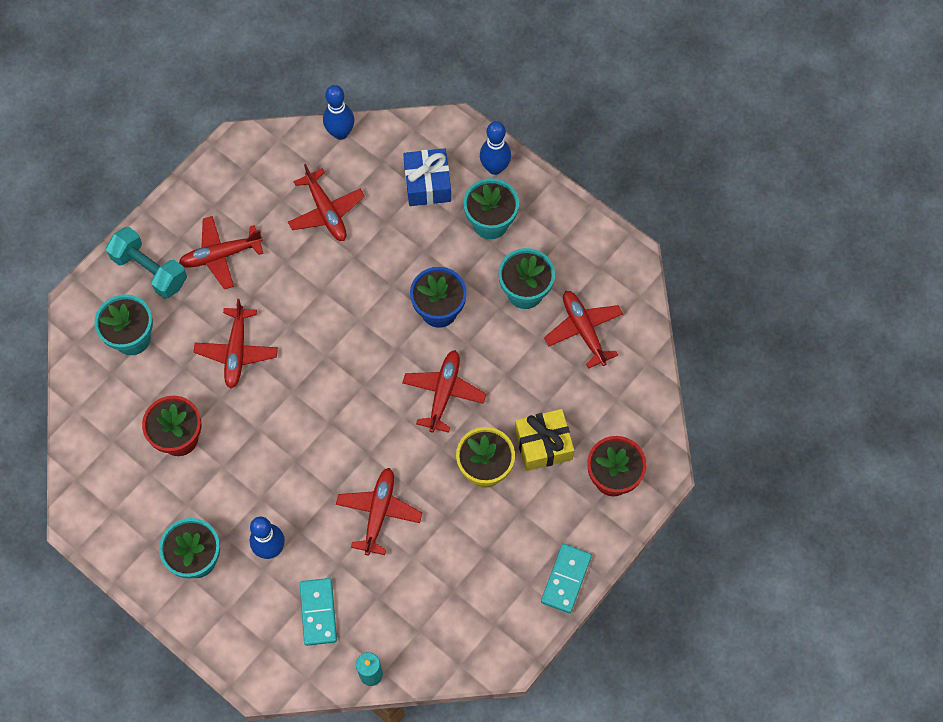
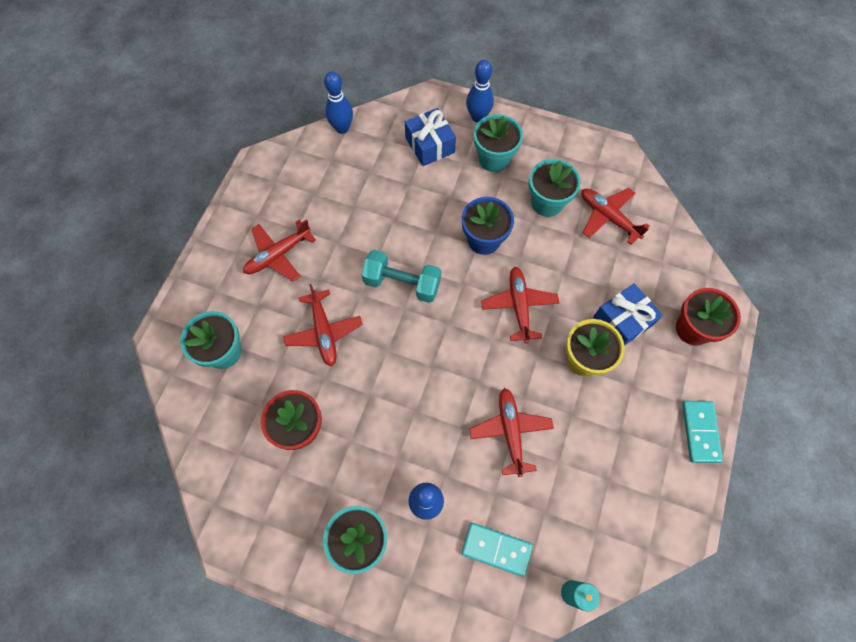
camera: 20 degrees left, 0 degrees up
turquoise dumbbell [106,227,187,299] -> turquoise dumbbell moved to [361,249,441,303]
red plane [288,164,365,241] -> none
turquoise domino [300,578,337,646] -> turquoise domino turned 45 degrees counterclockwise [462,523,533,577]
yellow gift [515,409,574,471] -> blue gift [593,283,663,346]

